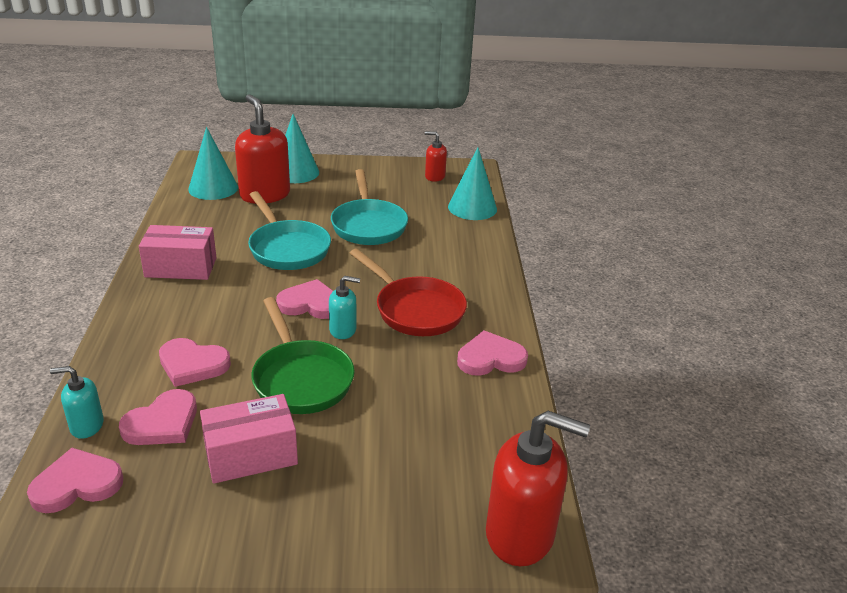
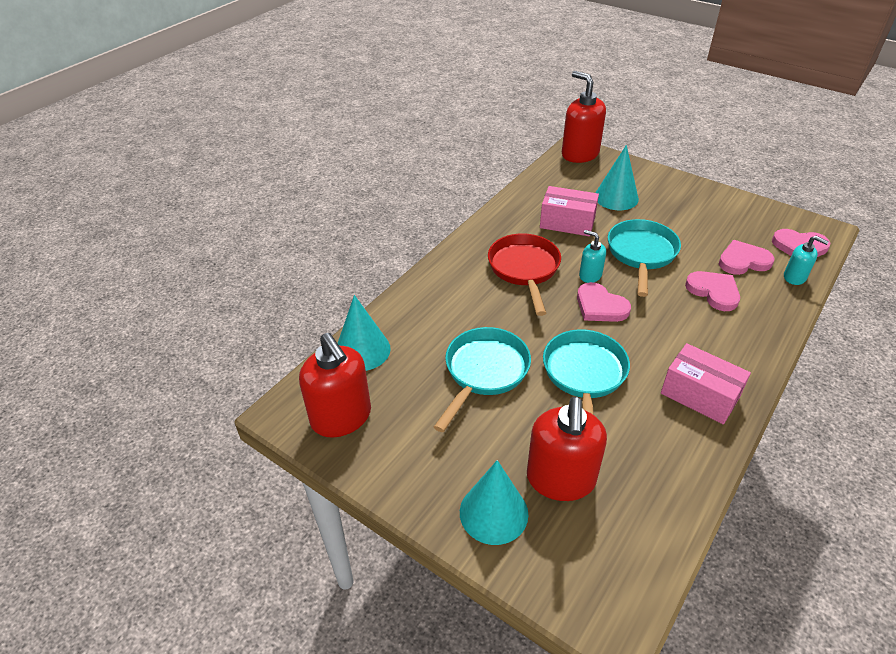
camera: 140 degrees left, 10 degrees up
turquoise cone [188,127,238,200] -> turquoise cone moved to [595,145,639,210]
pink box [200,394,298,484] -> pink box moved to [540,186,599,236]
green pan [251,297,355,414] -> turquoise pan [608,219,681,297]
red soap dispenser [425,131,447,182] -> red soap dispenser [299,333,371,438], size x1.94
pink heart [457,330,528,376] -> none

